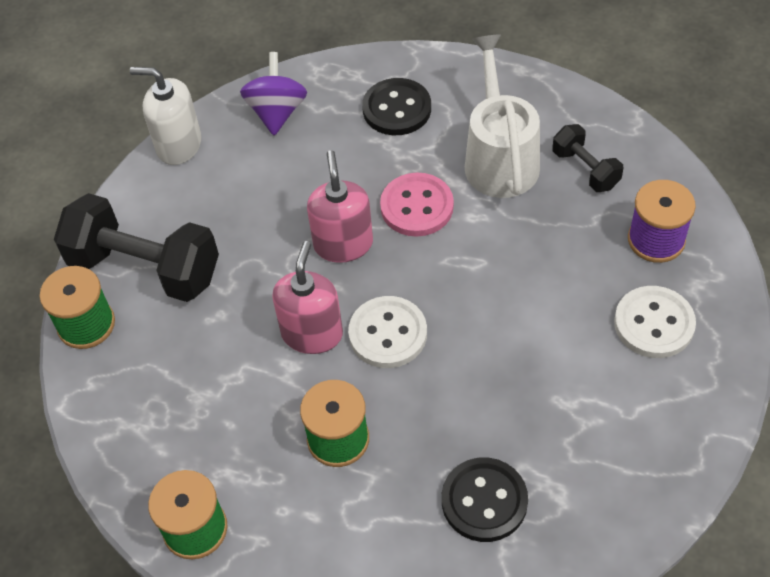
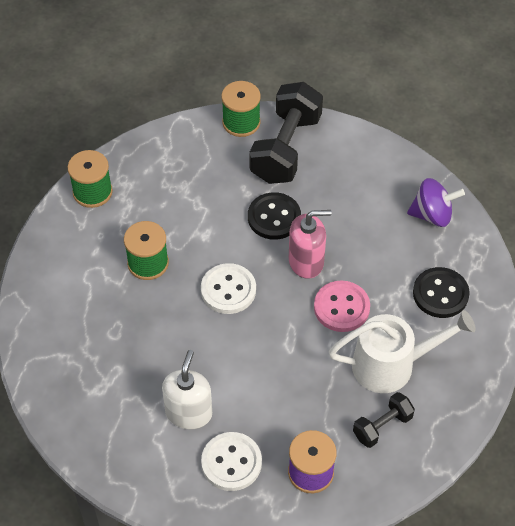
camera: 85 degrees right, 0 degrees up
white soap dispenser [130,67,201,165] -> white soap dispenser moved to [162,350,212,429]
pink soap dispenser [272,241,343,354] -> none
black button [442,457,528,542] -> black button moved to [248,192,301,240]

